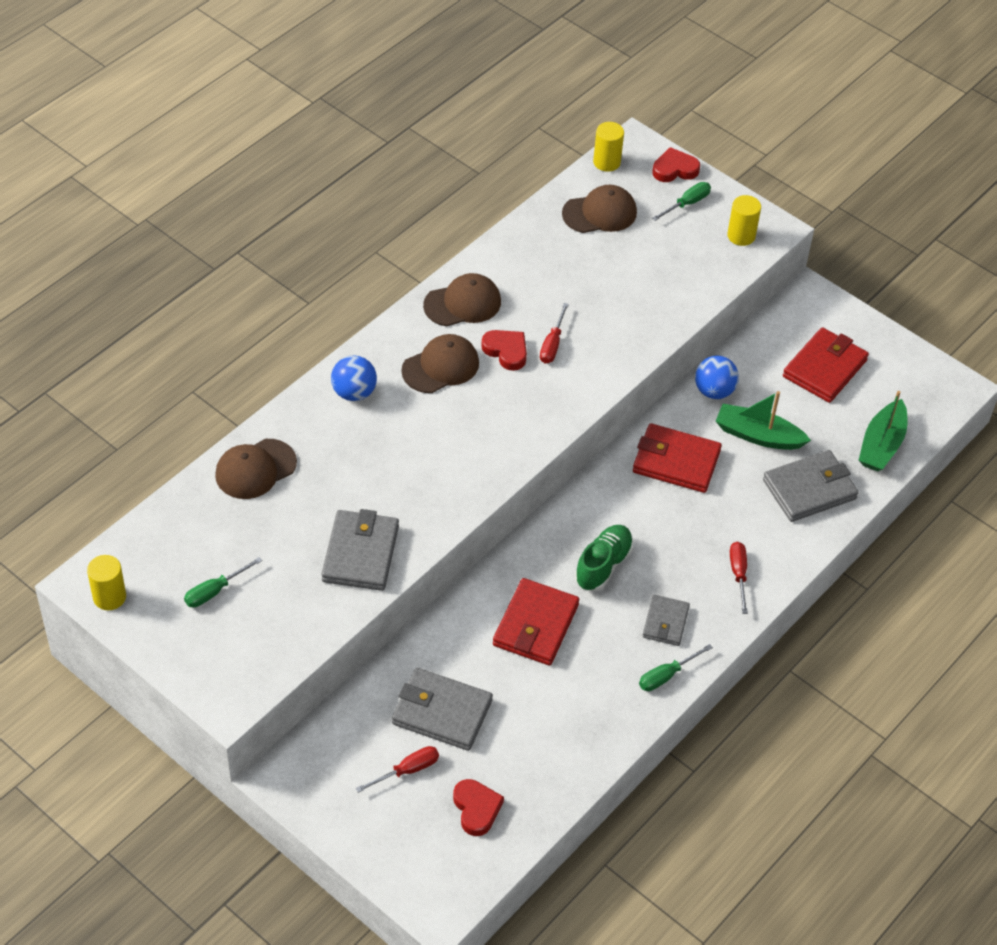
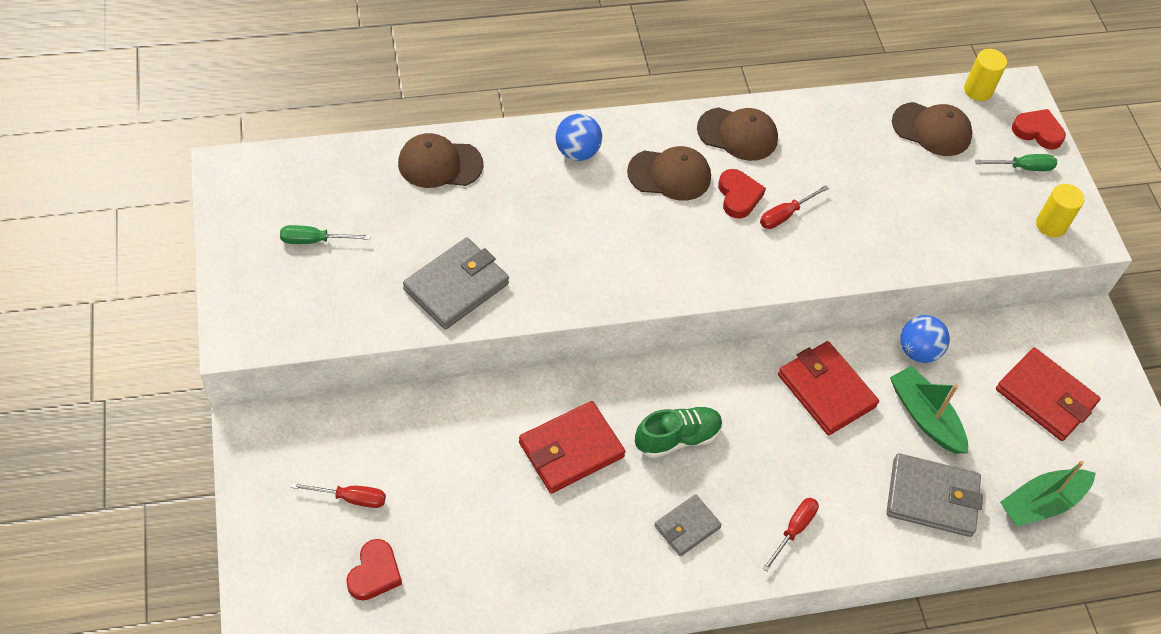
camera: 35 degrees right, 5 degrees up
yellow cylinder [87,555,126,610] -> none
grey wallet [392,668,493,751] -> none
green screwdriver [639,644,713,691] -> none
red wallet [783,327,869,403] -> red wallet turned 60 degrees clockwise [996,348,1101,441]

